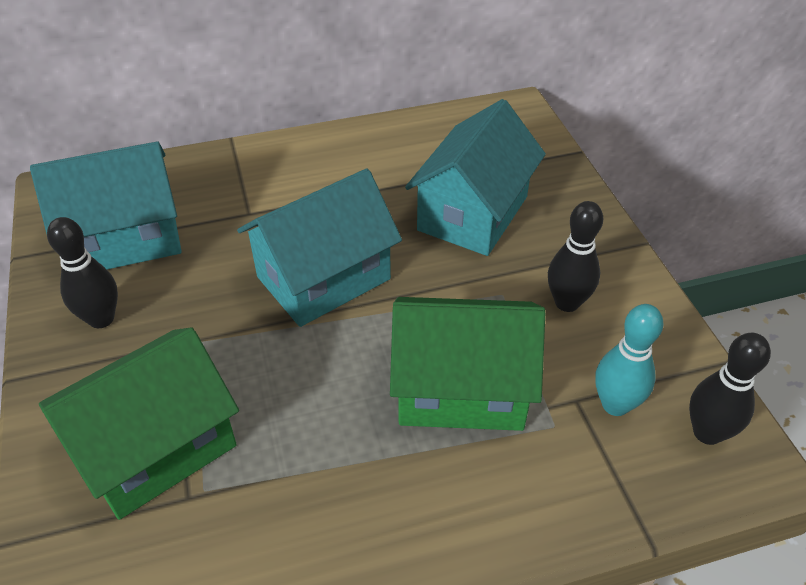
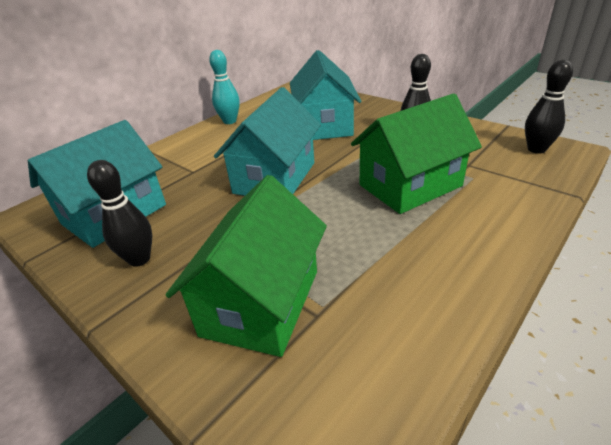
camera: 30 degrees left, 10 degrees down
turquoise bowling pin [595,304,663,416] -> turquoise bowling pin moved to [209,50,240,124]

